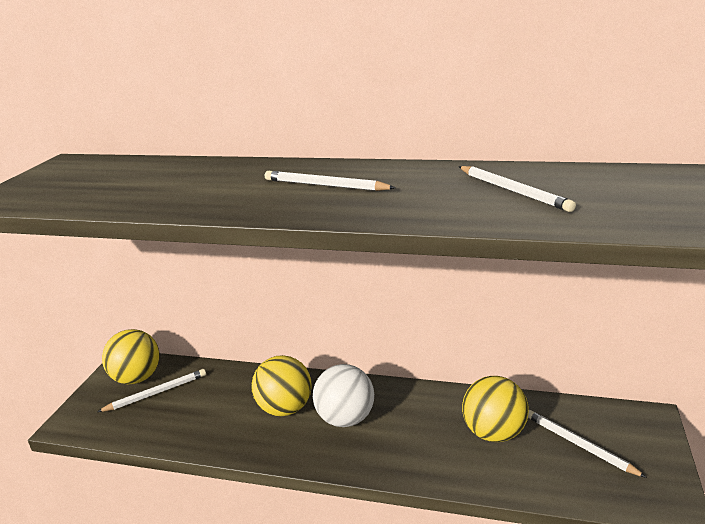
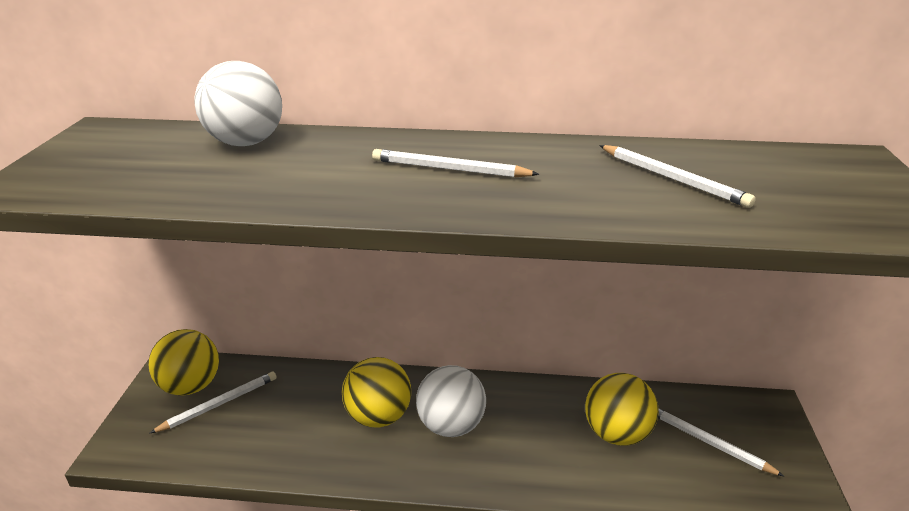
camera: 10 degrees left, 5 degrees up
none -> white ball [194,61,282,146]

